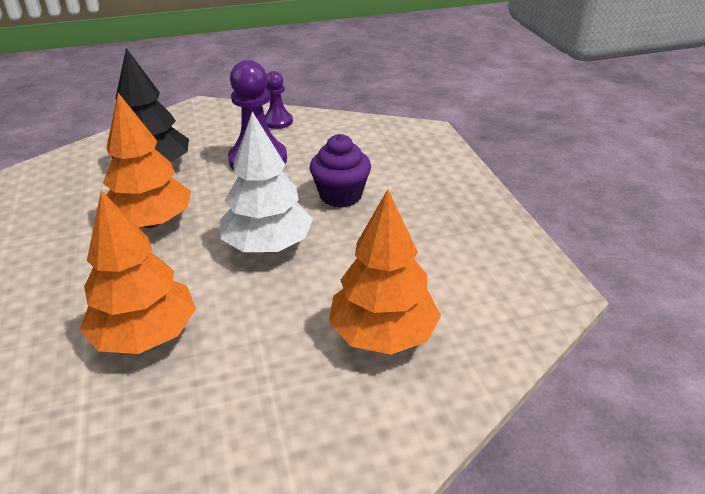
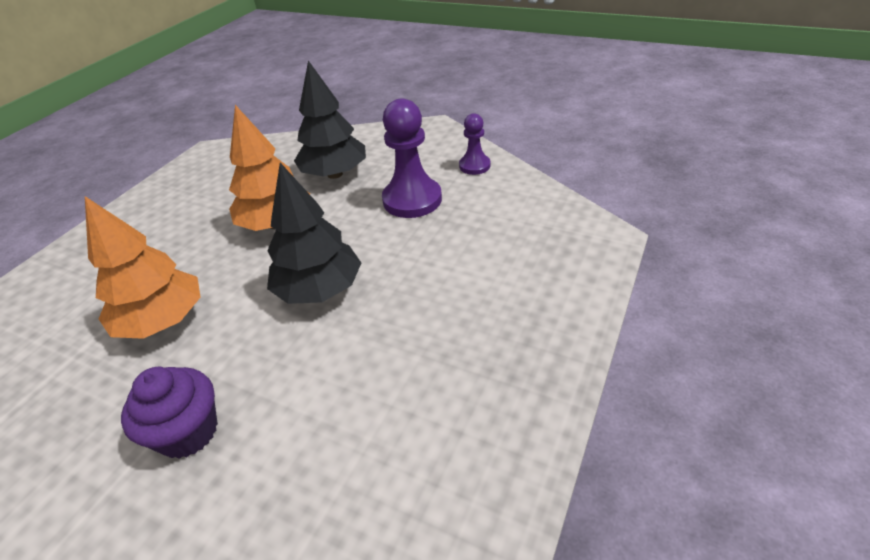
camera: 45 degrees right, 5 degrees up
white tree [220,112,313,252] -> black tree [267,163,361,304]
purple cupcake [310,134,371,207] -> purple cupcake moved to [121,367,218,459]
orange tree [329,189,441,355] -> none

